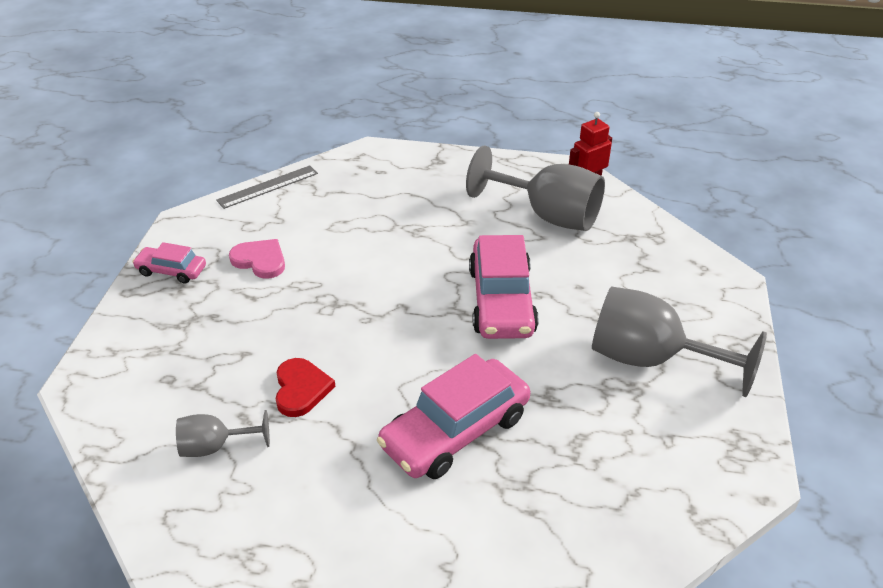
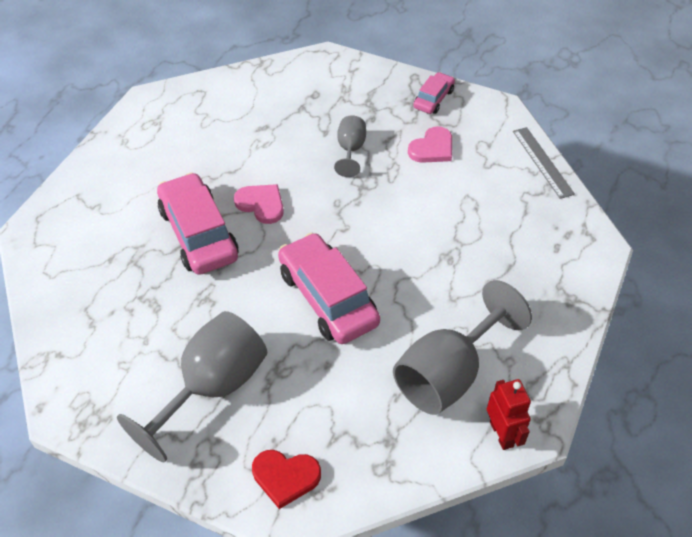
camera: 105 degrees right, 10 degrees up
grey goblet [176,410,270,457] -> grey goblet moved to [334,115,366,177]
red heart [275,358,335,417] -> red heart moved to [252,450,321,509]
pink car [469,235,539,339] -> pink car turned 45 degrees clockwise [278,233,380,344]
none -> pink heart [234,184,284,224]

